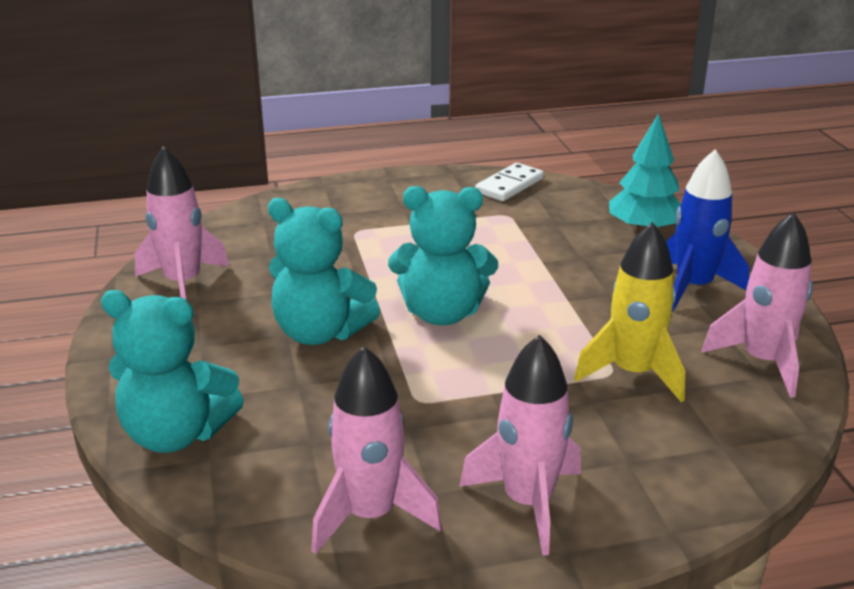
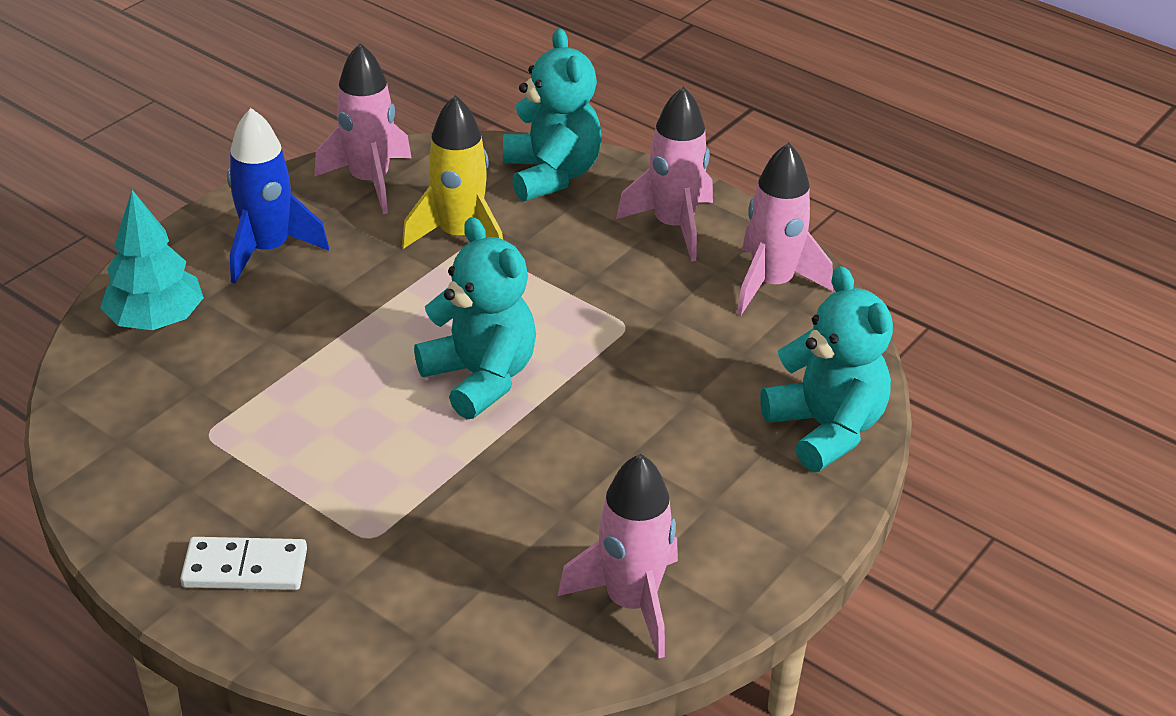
camera: 130 degrees left, 10 degrees up
turquoise teddy bear [268,198,380,345] -> turquoise teddy bear moved to [503,28,602,201]
white domino [475,163,544,201] -> white domino moved to [180,537,307,590]

